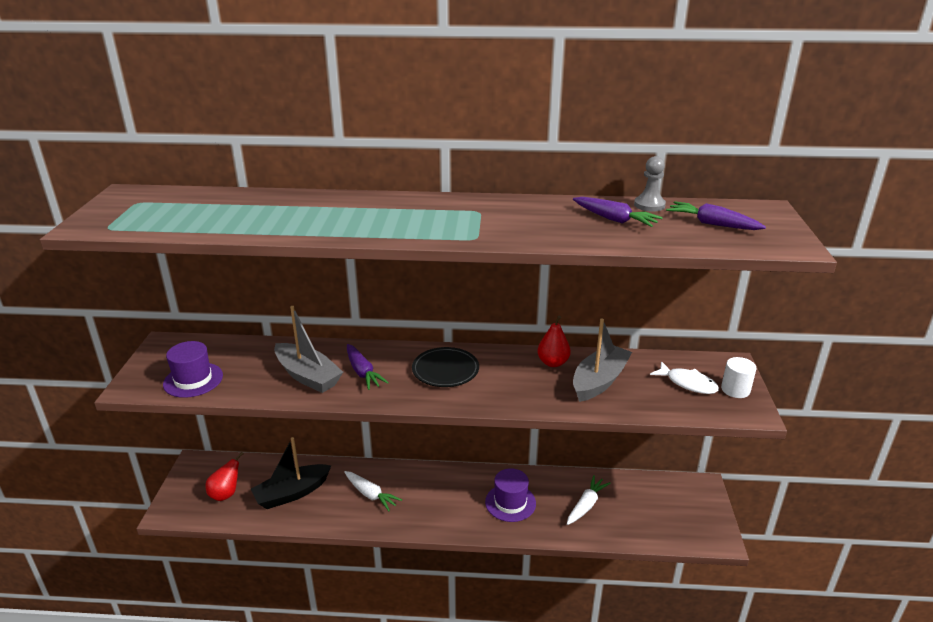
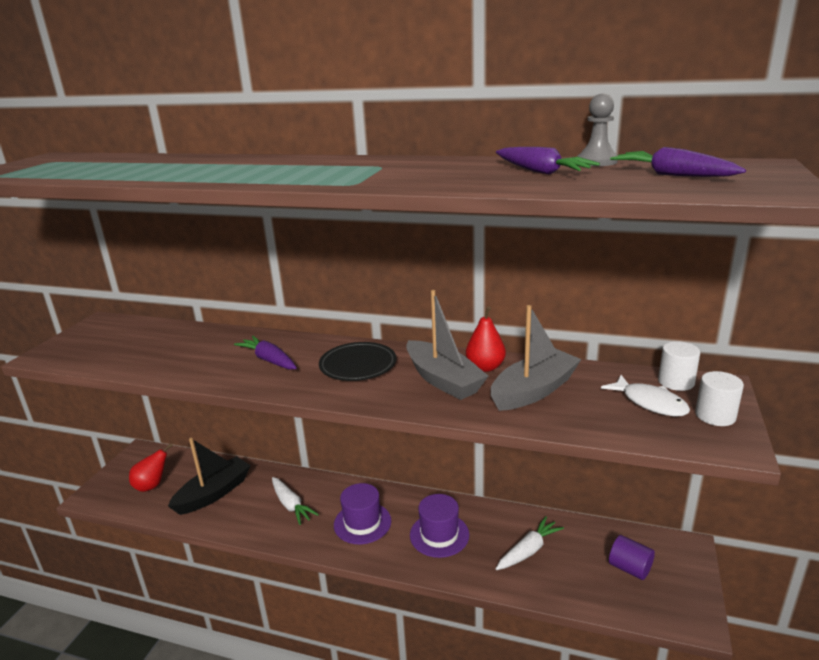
camera: 15 degrees right, 5 degrees down
purple hat [163,341,223,398] -> purple hat moved to [334,483,391,544]
black boat [251,437,331,509] -> black boat turned 150 degrees clockwise [168,438,251,515]
grey boat [274,306,343,393] -> grey boat moved to [406,290,488,400]
purple carrot [347,344,389,390] -> purple carrot turned 150 degrees clockwise [234,336,297,370]
none -> purple cylinder [609,535,655,580]
none -> white cylinder [658,341,700,391]

